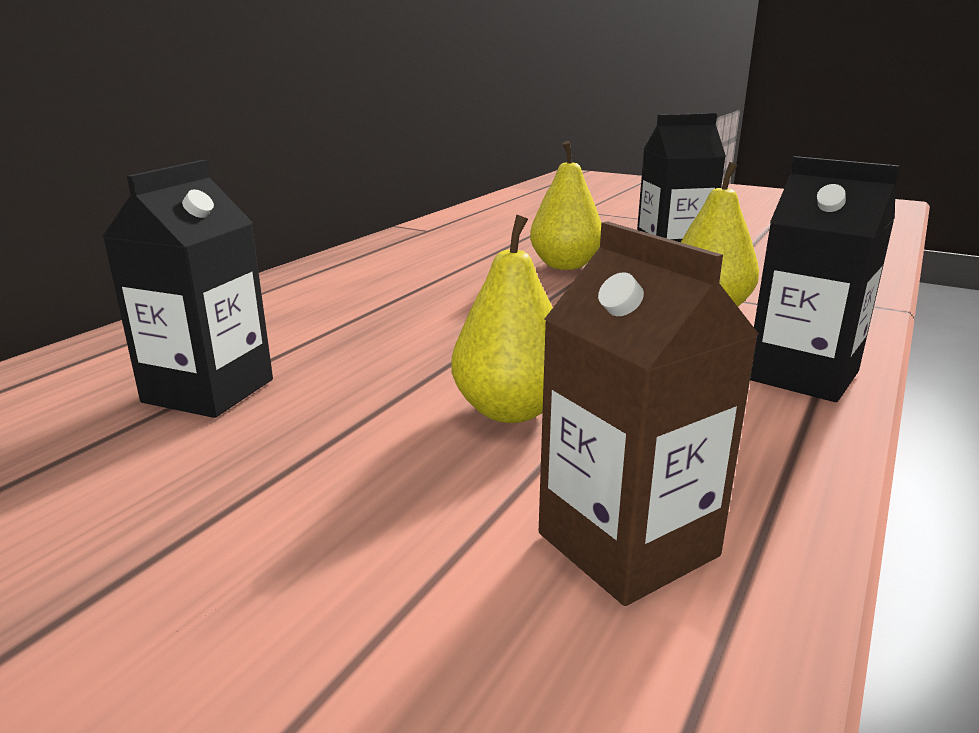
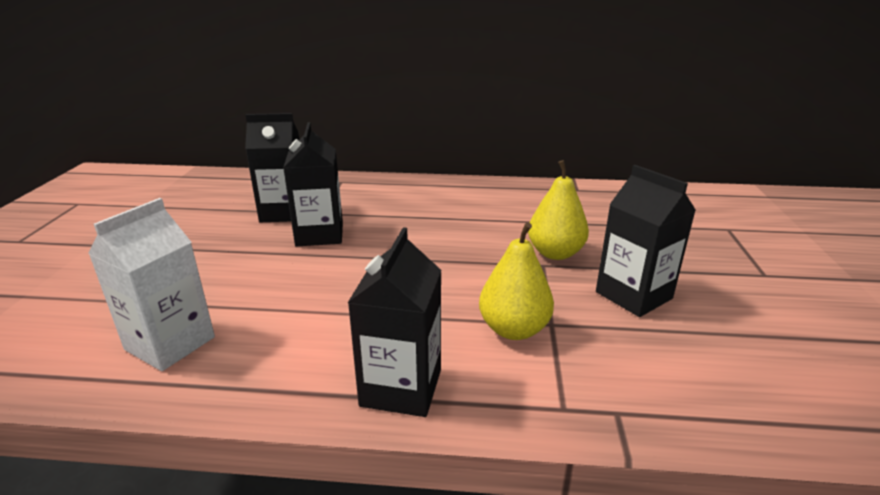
camera: 65 degrees right, 5 degrees up
yellow pear [452,214,553,423] -> none
brown carton [539,222,759,606] -> white carton [88,198,215,371]
none -> black carton [283,122,343,247]

